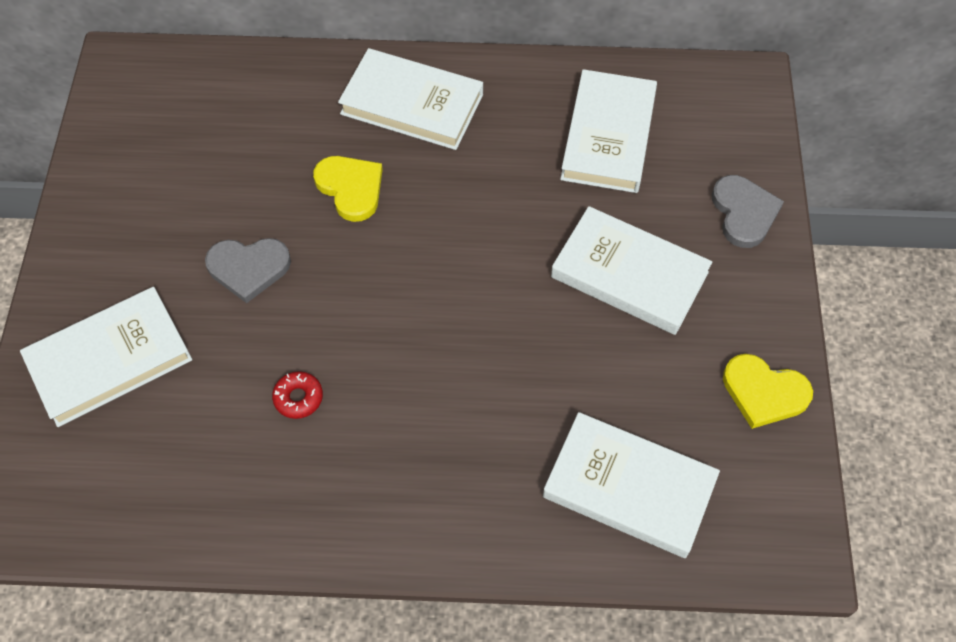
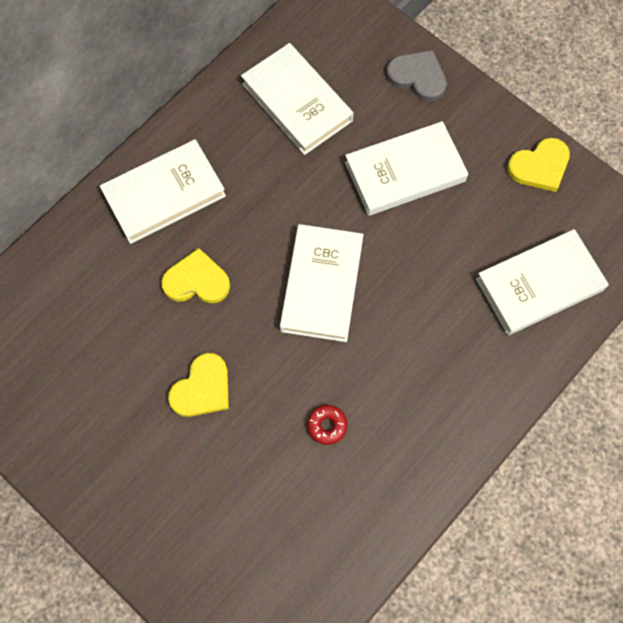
camera: 50 degrees left, 10 degrees up
white book [20,287,192,427] -> white book moved to [280,224,364,342]
grey heart [205,238,291,303] -> yellow heart [168,353,229,417]

